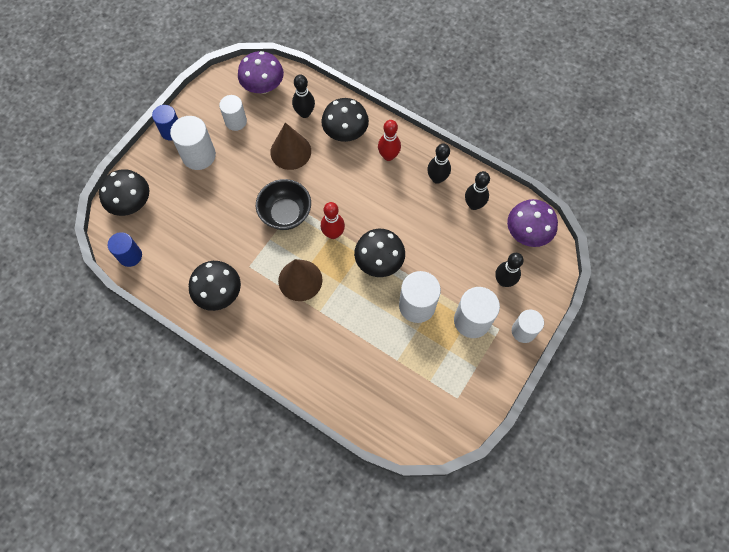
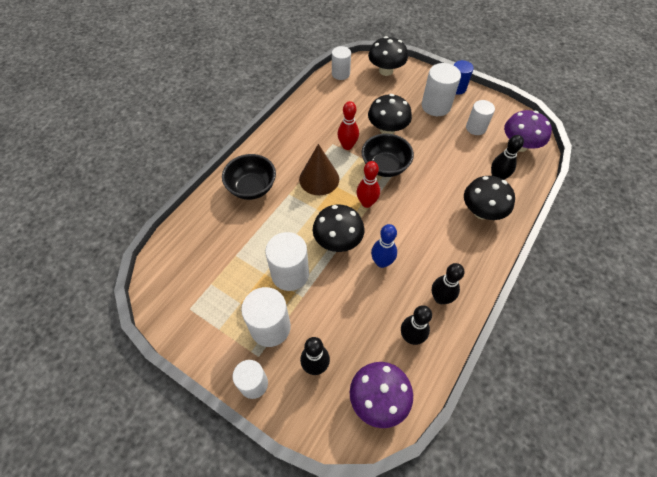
camera: 90 degrees right, 10 degrees down
blue cylinder [108,232,142,267] -> white cylinder [332,46,351,80]
black mushroom [189,261,241,311] -> black mushroom moved to [368,94,412,134]
brown cone [270,123,311,170] -> none
red bowling pin [378,120,401,161] -> red bowling pin moved to [337,101,359,150]
none -> black bowl [222,154,276,200]
none -> blue bowling pin [371,224,397,268]

